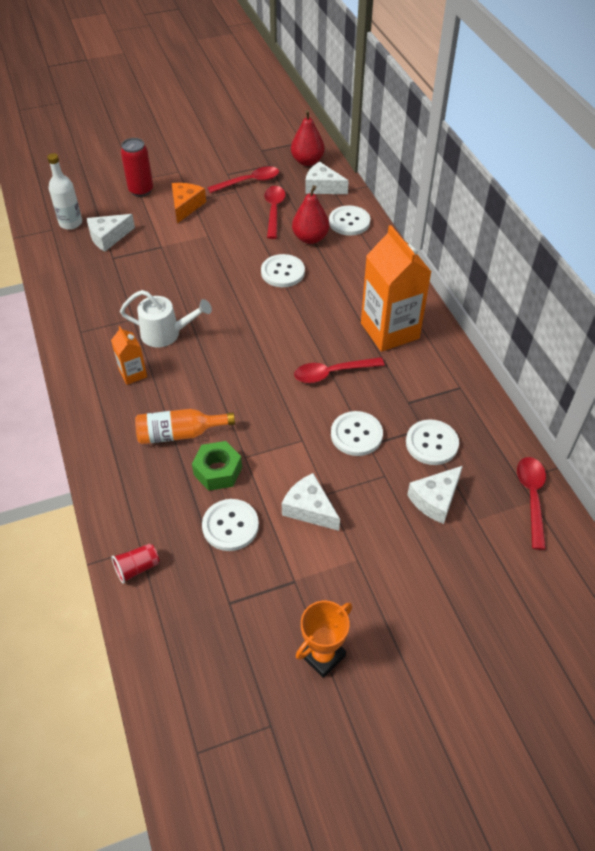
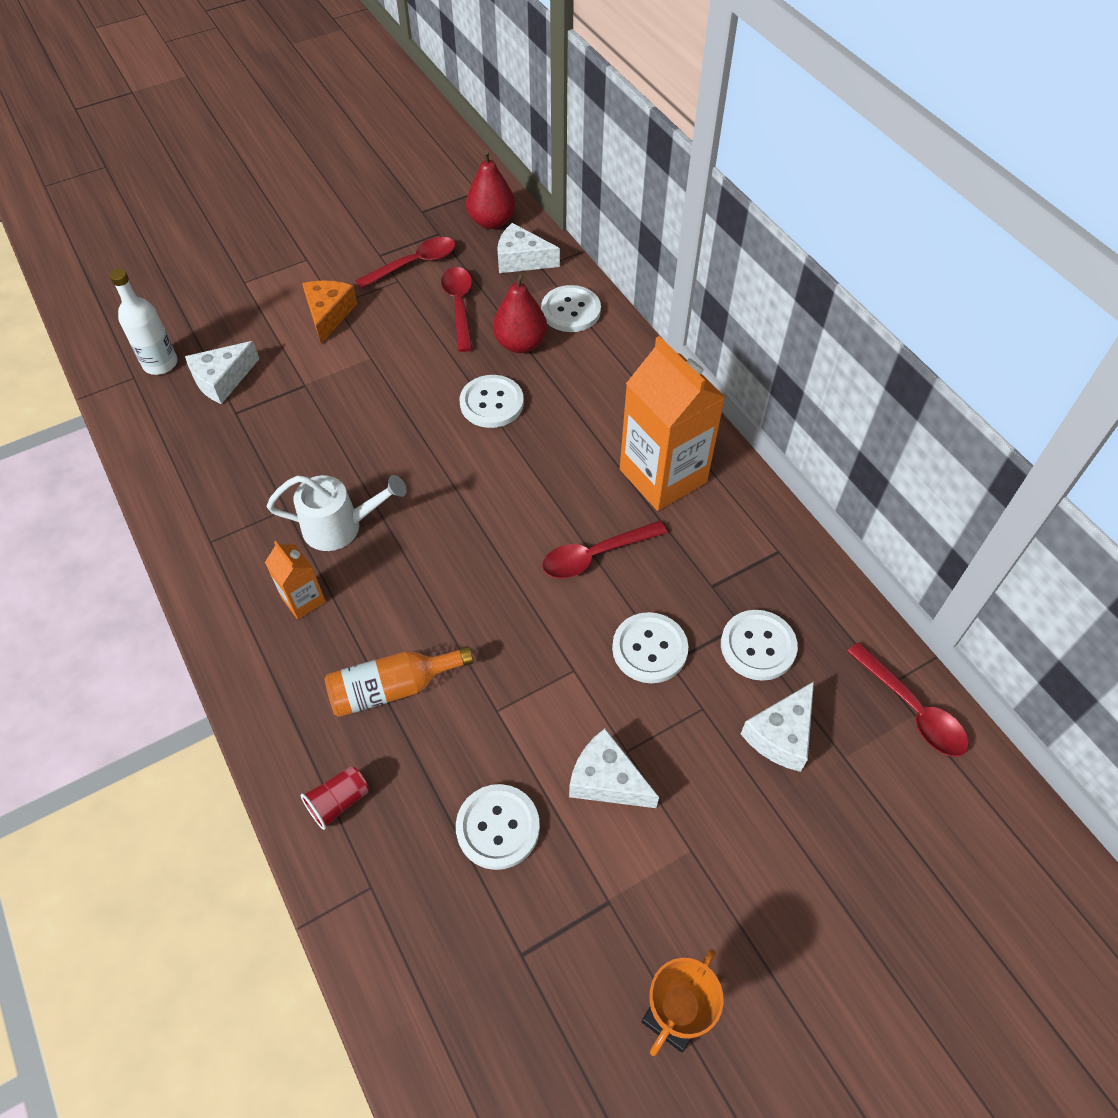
camera: 10 degrees left, 5 degrees up
red cup [112,543,159,584] -> red cup moved to [301,766,369,830]
red can [121,138,153,197] -> none
green nut [192,441,242,491] -> none
red spoon [517,457,546,550] -> red spoon turned 150 degrees clockwise [847,642,969,756]

